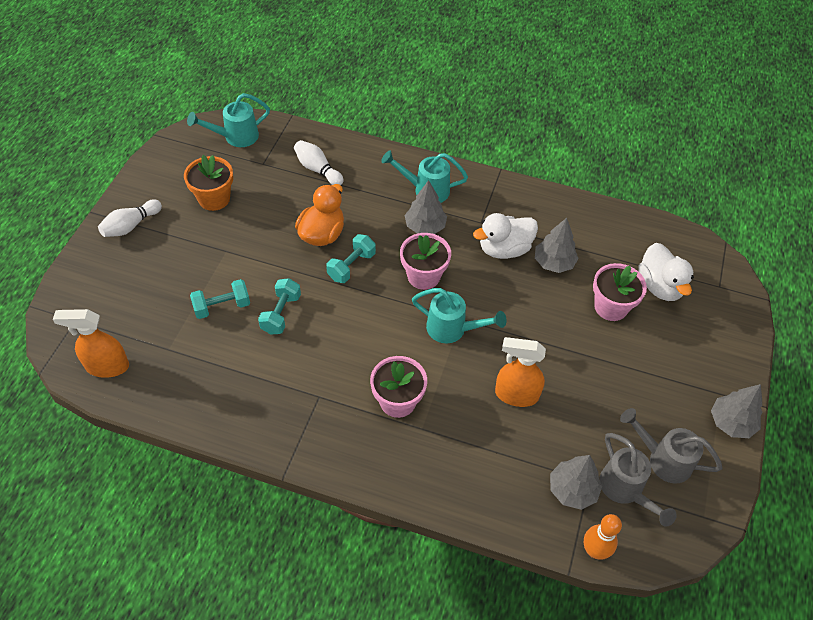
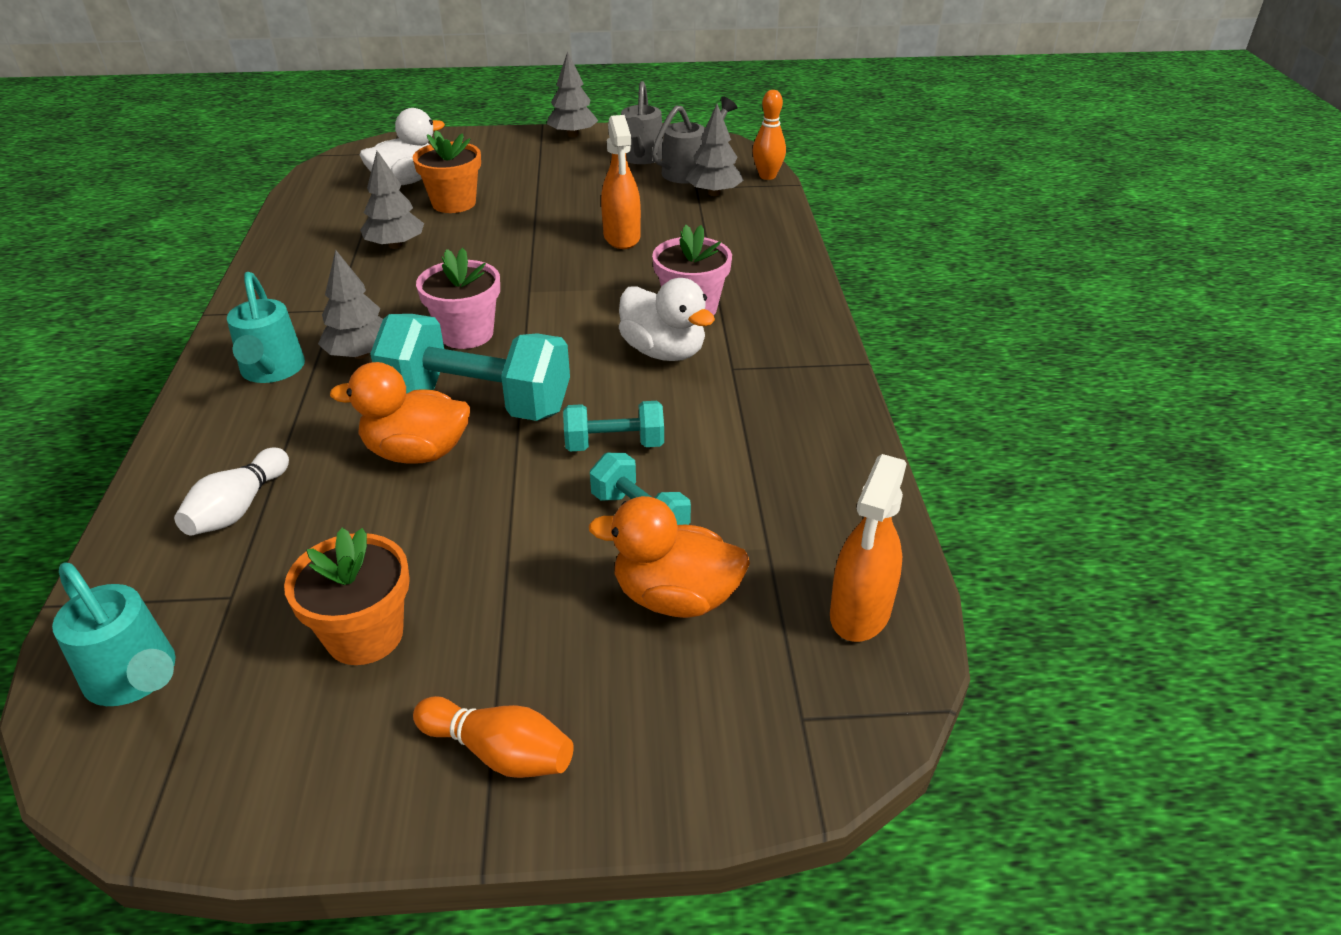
camera: 110 degrees left, 15 degrees down
orange spray bottle [53,309,129,378] -> orange spray bottle turned 45 degrees clockwise [830,454,907,642]
white bowling pin [98,199,162,237] -> orange bowling pin [413,696,574,778]
turquoise dumbbell [326,234,376,283] -> turquoise dumbbell [370,314,570,421], size x1.92
turquoise watering can [412,288,507,343] -> none
white duck [473,213,538,259] -> white duck moved to [619,278,715,361]
pink flower pot [593,263,647,321] -> orange flower pot [413,130,481,213]
none -> orange duck [589,496,750,618]

